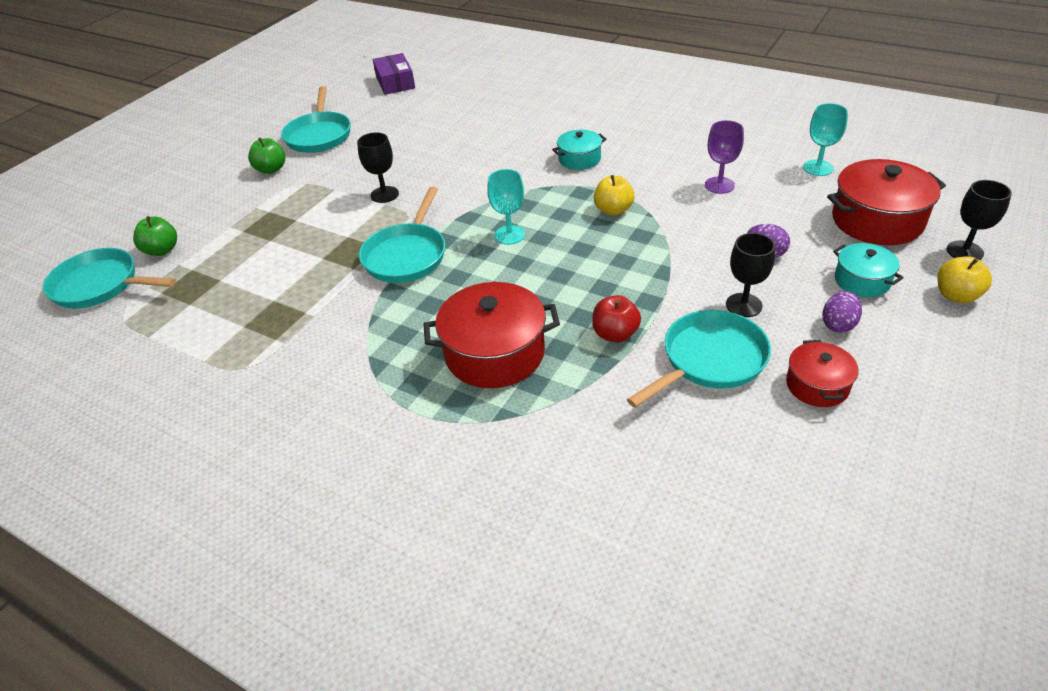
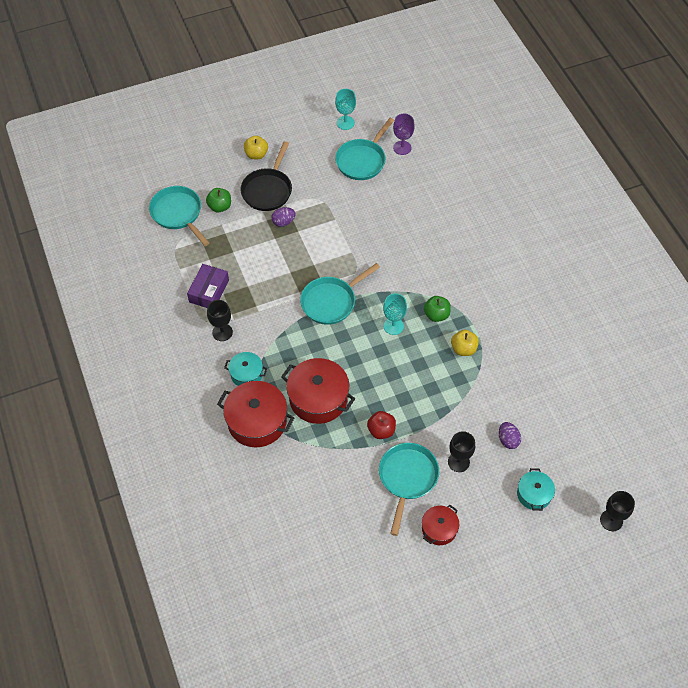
camera: 35 degrees right, 15 degrees up
green apple [248,137,285,174] -> green apple moved to [424,296,451,322]
black goblet [357,132,399,203] -> black goblet moved to [207,300,233,341]
purple box [373,53,415,95] -> purple box moved to [187,264,229,308]
turquoise pot [552,130,606,170] -> turquoise pot moved to [224,352,267,386]
turquoise pan [627,310,771,408] -> turquoise pan turned 75 degrees counterclockwise [379,443,439,536]
purple goblet [705,120,744,194] -> purple goblet moved to [393,114,415,155]
turquoise goblet [803,103,848,176] -> turquoise goblet moved to [335,89,356,130]
purple egg [822,291,862,333] -> purple egg moved to [271,207,296,227]
red pot [827,159,946,245] -> red pot moved to [217,381,294,447]
yellow apple [937,256,992,303] -> yellow apple moved to [244,136,268,159]
none -> black pan [240,142,292,211]

